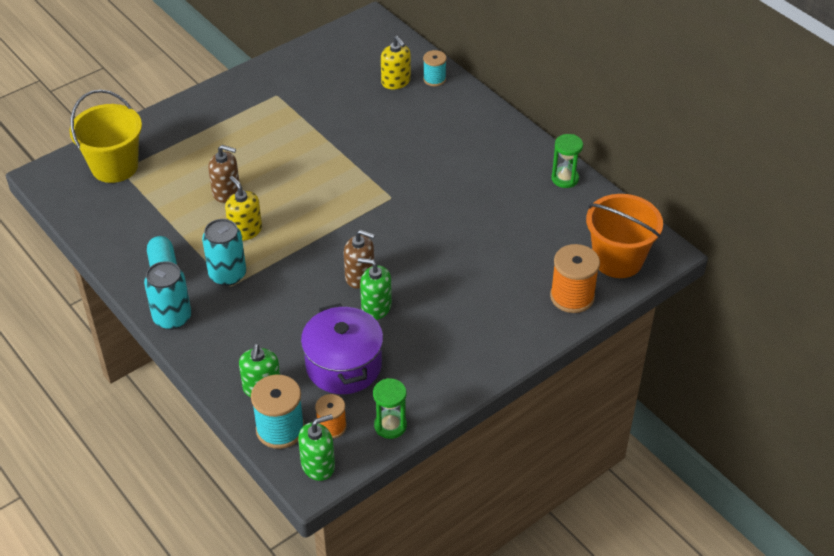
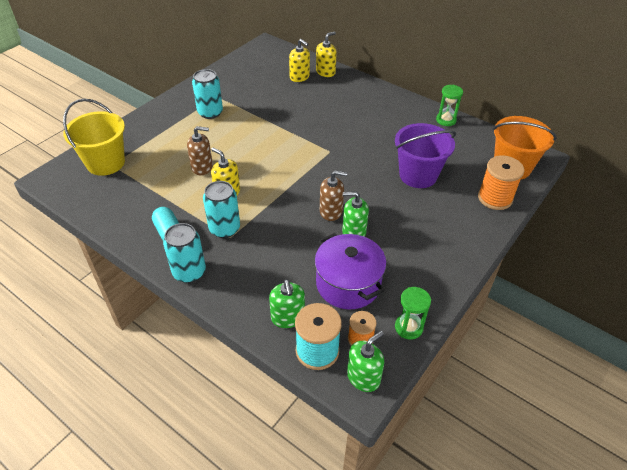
camera: 15 degrees left, 0 degrees up
turquoise spool [423,50,447,86] -> yellow soap dispenser [316,32,337,77]
none -> turquoise can [192,69,223,119]
none -> purple bucket [395,123,456,188]

